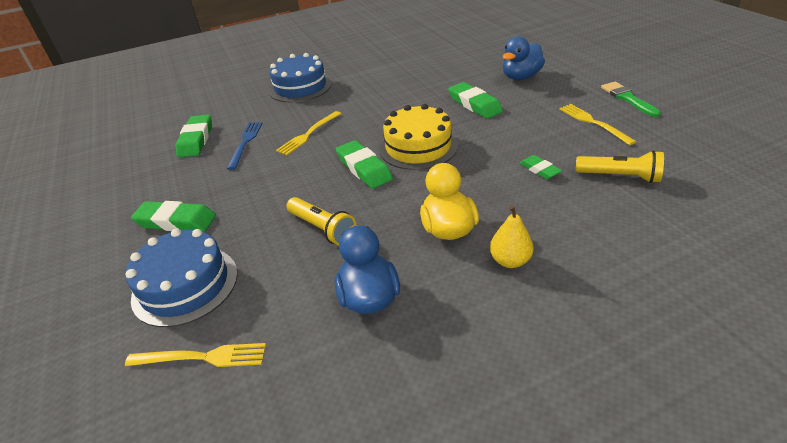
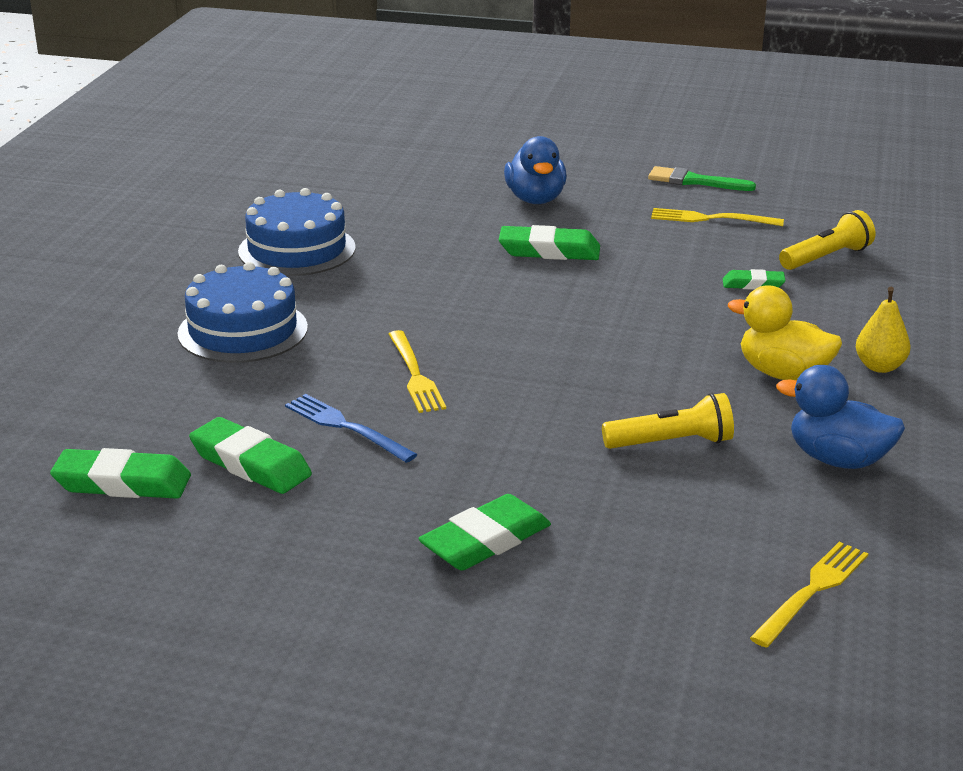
camera: 55 degrees left, 10 degrees down
blue cake [126,229,238,327] -> blue cake moved to [238,188,356,276]
green eraser [336,140,393,189] -> green eraser moved to [50,448,191,499]
yellow cake [379,104,458,170] -> none

